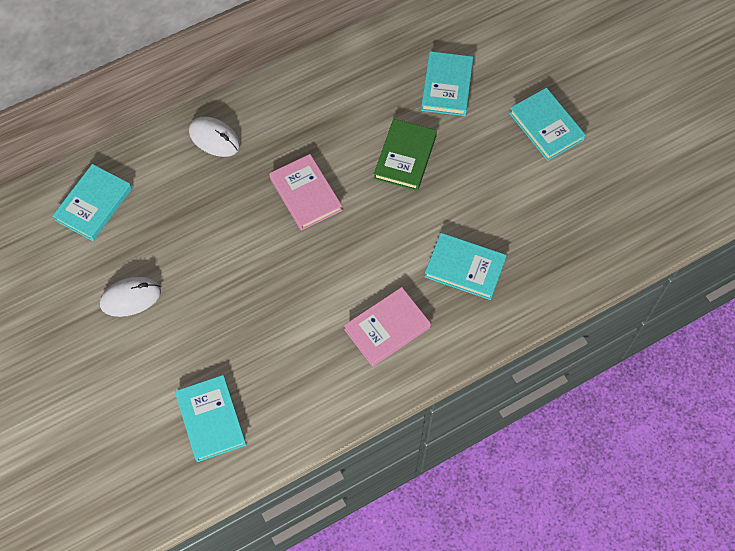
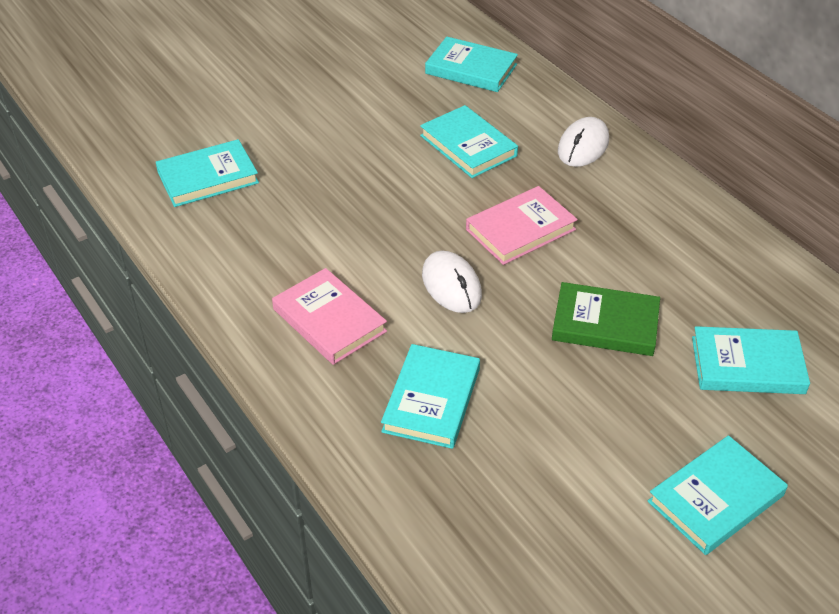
camera: 85 degrees right, 20 degrees down
white mouse [100,277,161,317] -> white mouse moved to [422,251,482,313]
none -> turquoise book [420,105,518,178]

